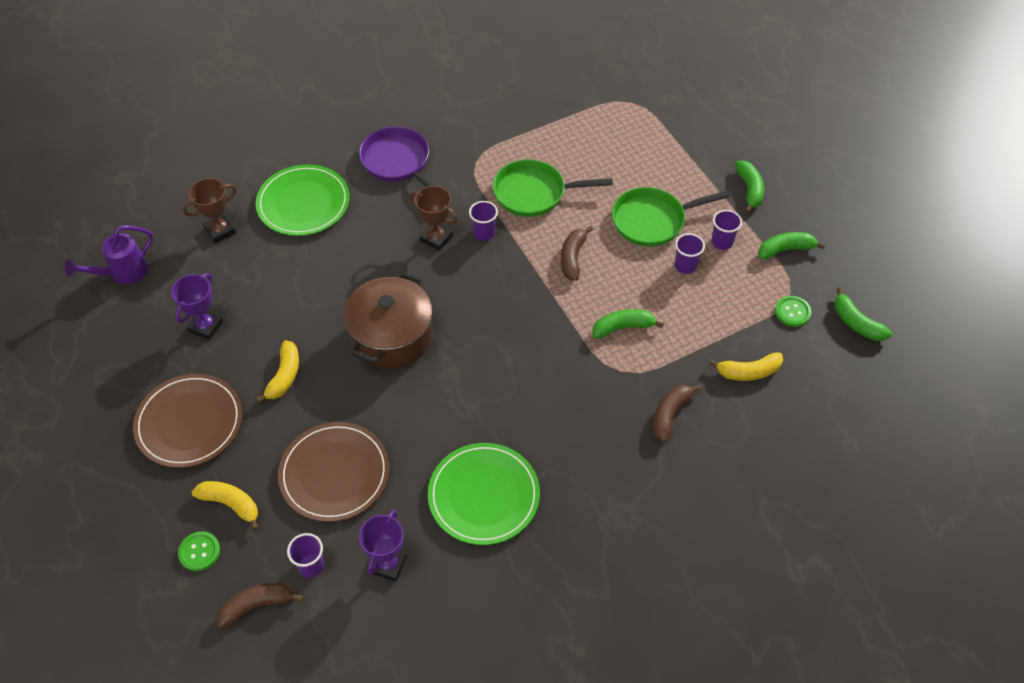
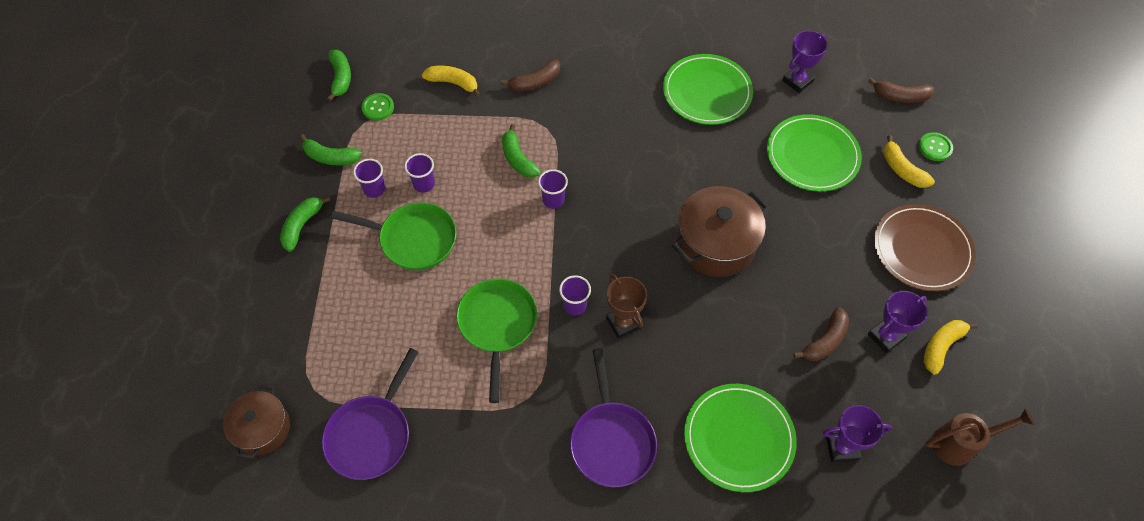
camera: 150 degrees left, 5 degrees up
purple watering can [65,225,153,285] -> brown watering can [925,408,1035,466]
brown trophy [183,178,237,243] -> purple trophy [823,405,892,462]
yellow banana [256,340,299,403] -> yellow banana moved to [924,320,978,375]
brown plate [278,422,389,522] -> green plate [767,114,862,192]
purple cup [287,533,324,578] -> purple cup moved to [538,169,568,209]
green pan [493,159,613,217] -> green pan turned 120 degrees counterclockwise [456,278,537,403]
brown banana [561,226,593,281] -> brown banana moved to [793,307,849,361]
green banana [592,309,664,338] -> green banana turned 45 degrees clockwise [502,124,541,178]
none -> brown pot [223,385,290,459]
none -> purple pan [322,348,418,480]

